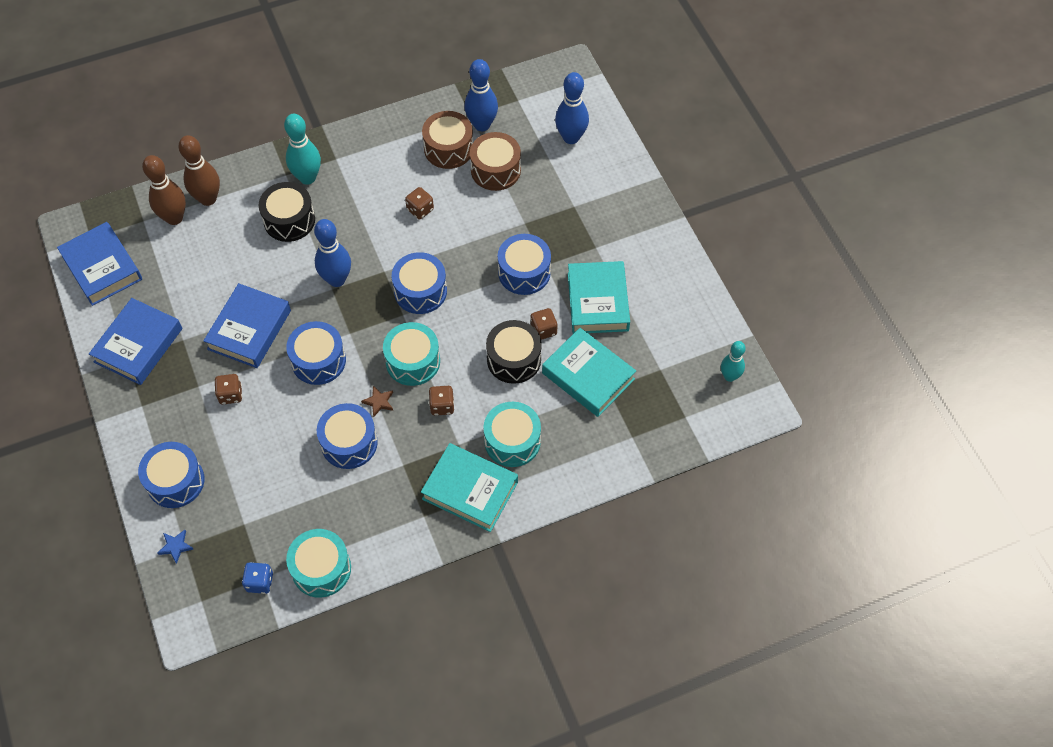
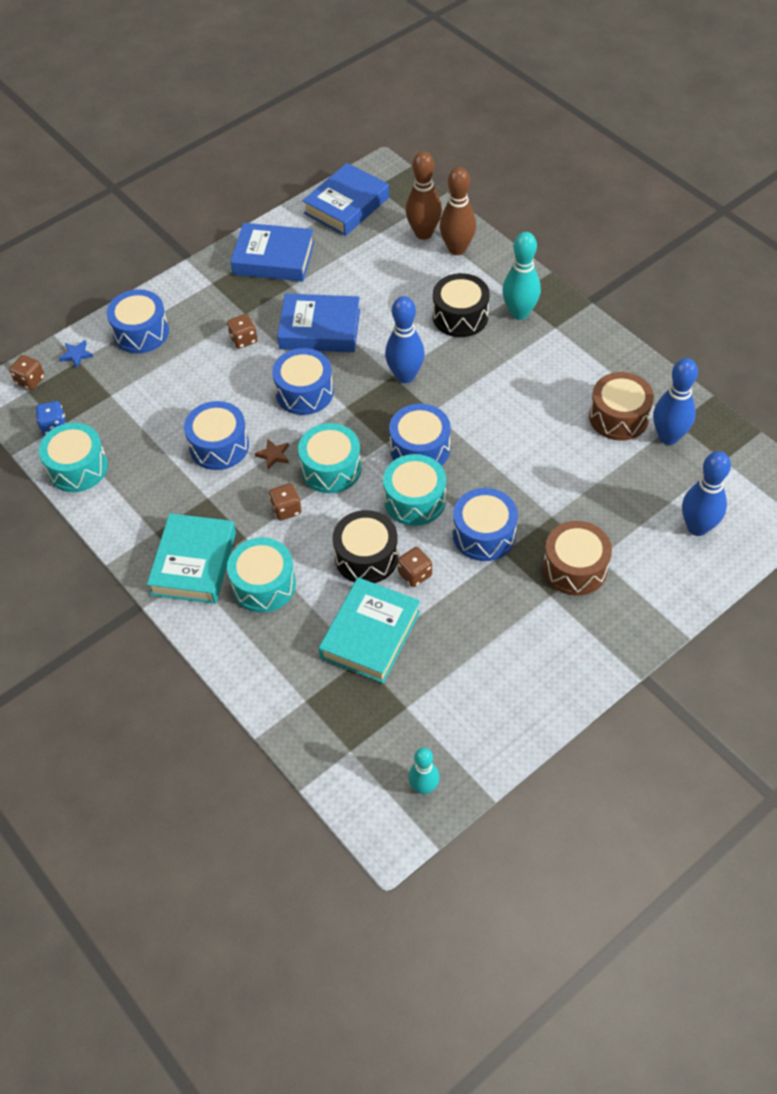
camera: 75 degrees right, 5 degrees down
brown dice [405,187,434,219] -> brown dice moved to [9,355,45,390]
brown drum [470,132,521,191] -> brown drum moved to [543,521,612,596]
turquoise book [568,261,630,334] -> none
none -> turquoise drum [383,454,446,526]

